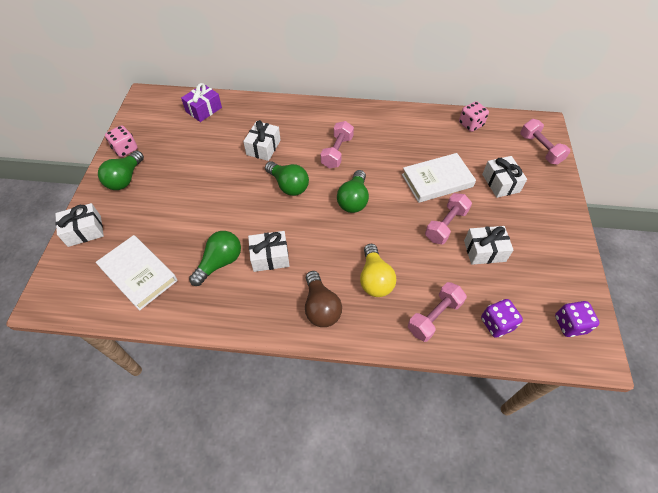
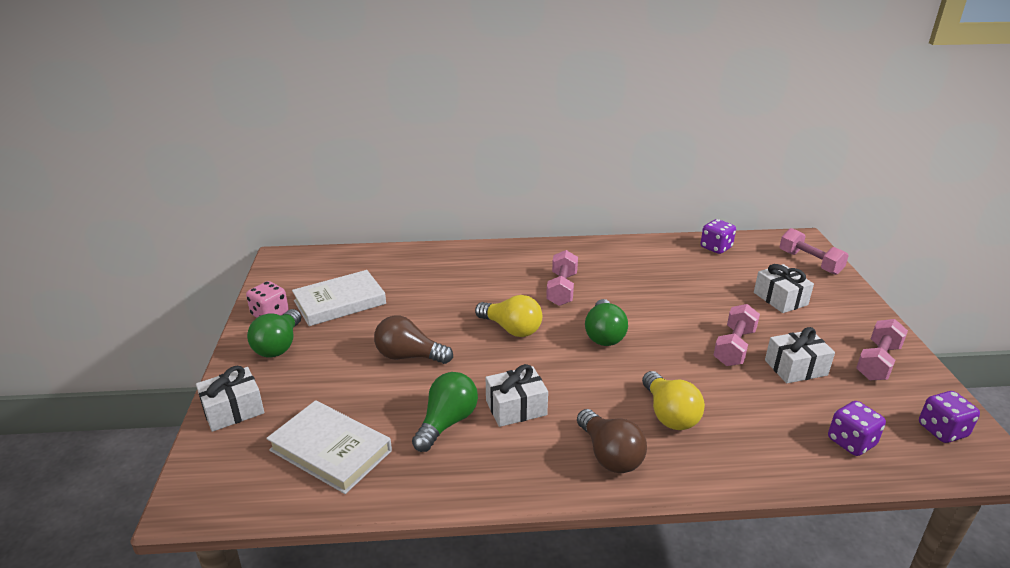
camera: 10 degrees left, 25 degrees down
purple gift [181,83,222,122] -> none
white gift [243,120,281,161] -> none
green light bulb [265,161,309,196] -> yellow light bulb [475,295,542,337]
white book [402,153,476,203] -> white book moved to [292,270,386,326]
pink dumbbell [408,282,467,342] -> pink dumbbell moved to [856,319,908,380]
pink dice [459,101,489,132] -> purple dice [701,219,736,254]
none -> brown light bulb [374,315,453,364]

